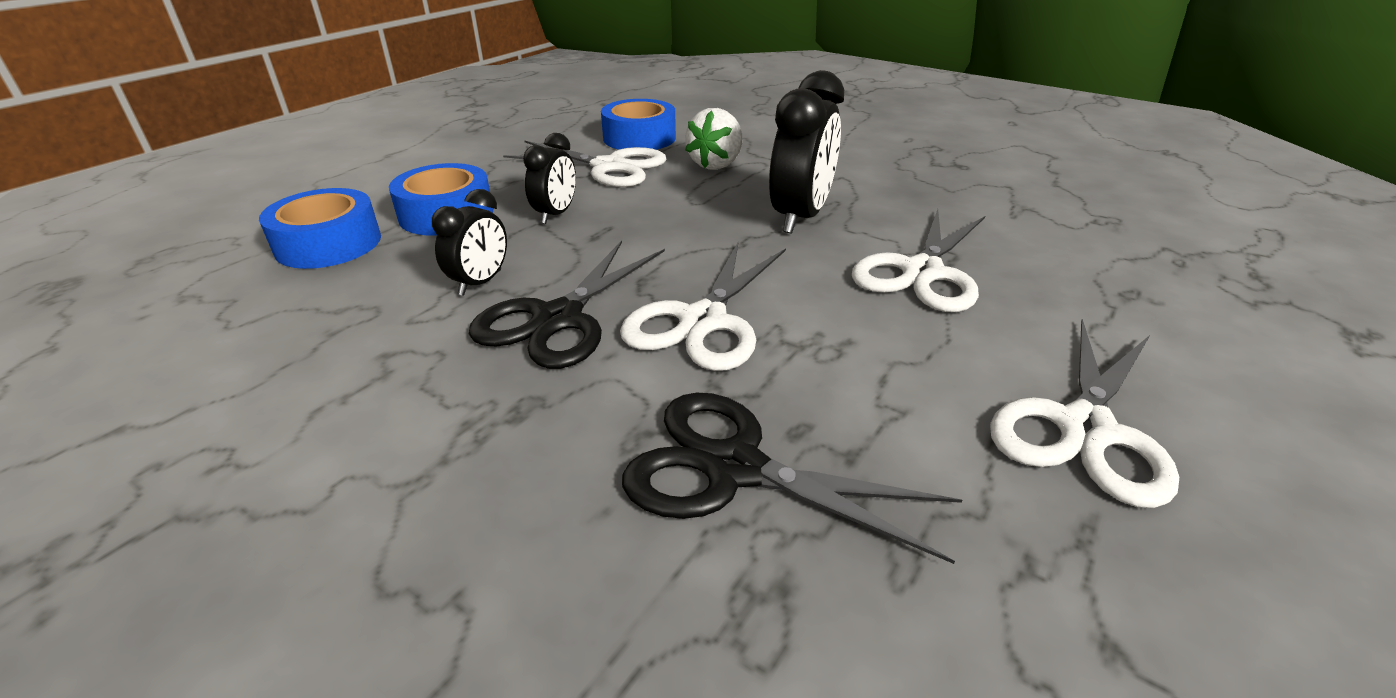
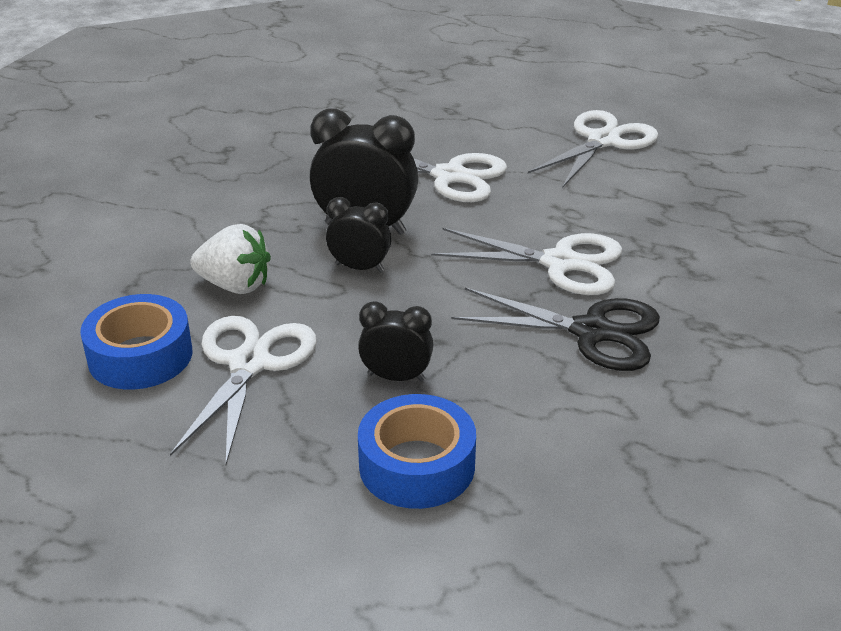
camera: 100 degrees left, 0 degrees up
blue tape [259,188,381,269] -> none
black clock [432,189,507,296] -> black clock moved to [326,197,391,272]
black scissors [622,393,962,564] -> none
white scissors [990,319,1179,508] -> white scissors turned 75 degrees counterclockwise [528,110,658,188]

